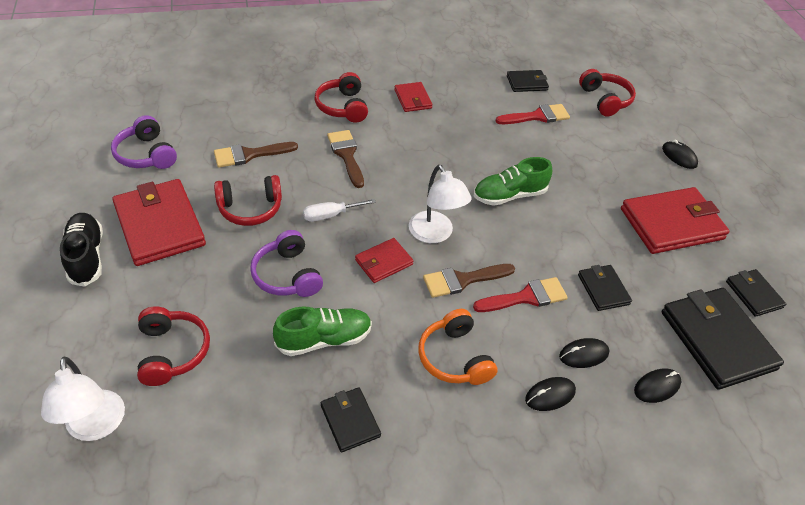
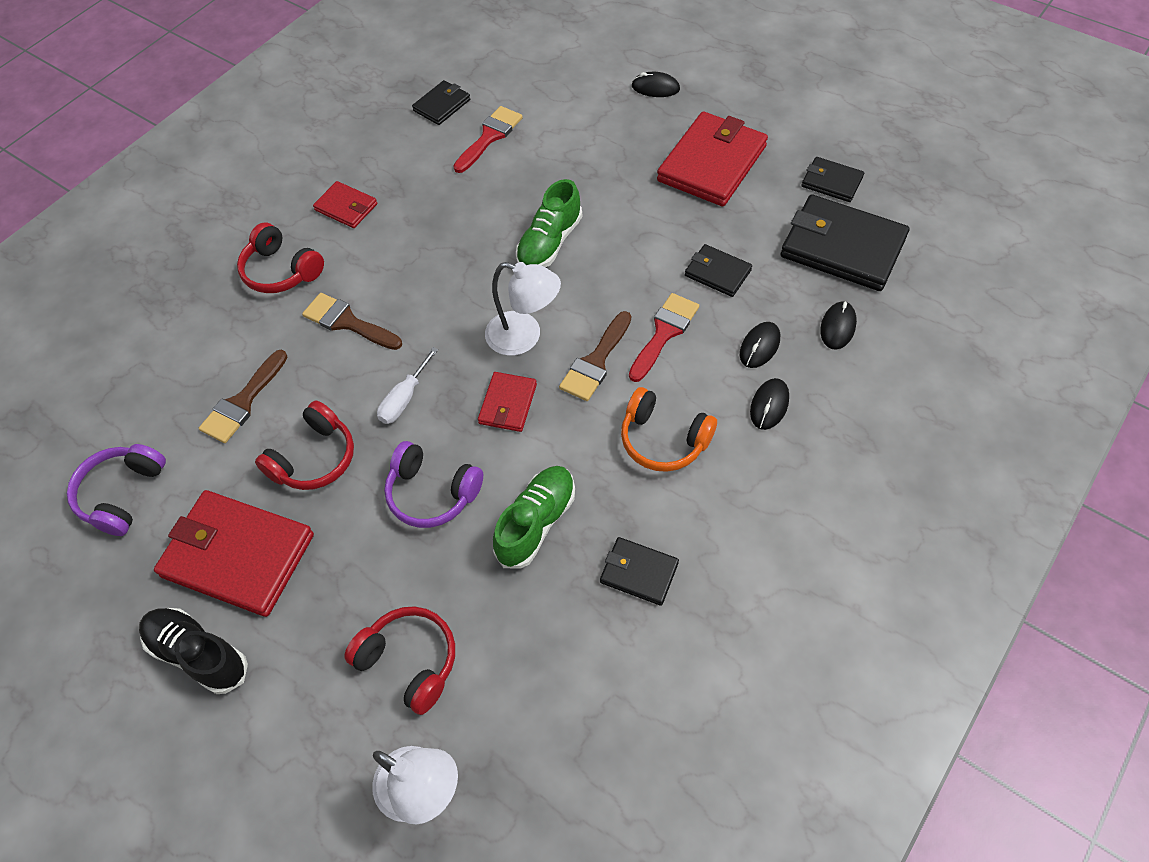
camera: 35 degrees left, 10 degrees up
purple headphones [111,115,177,169] -> purple headphones turned 90 degrees clockwise [67,444,166,536]
red headphones [579,69,636,117] -> none

